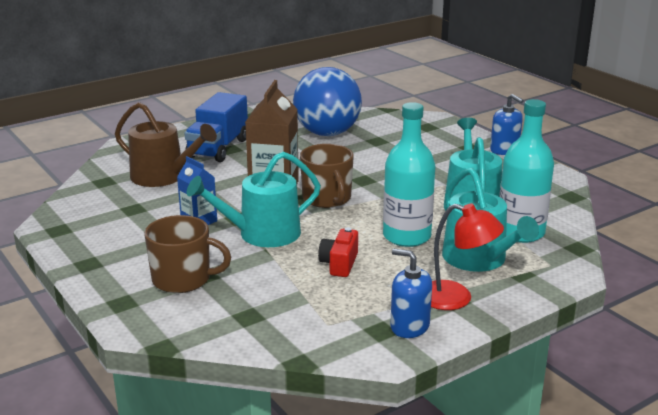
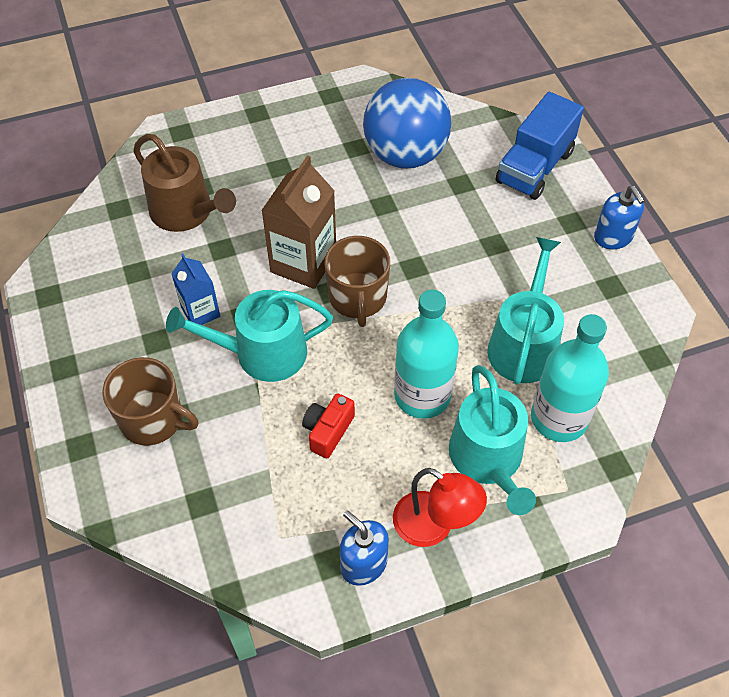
camera: 15 degrees right, 30 degrees up
blue truck [184,92,248,162] -> blue truck moved to [496,92,584,200]

